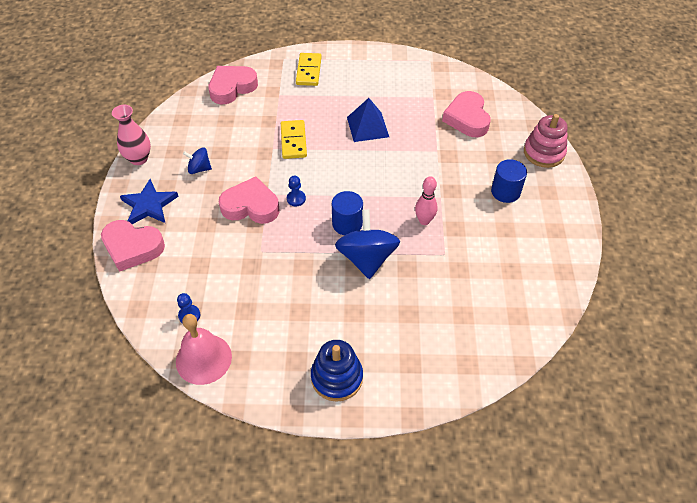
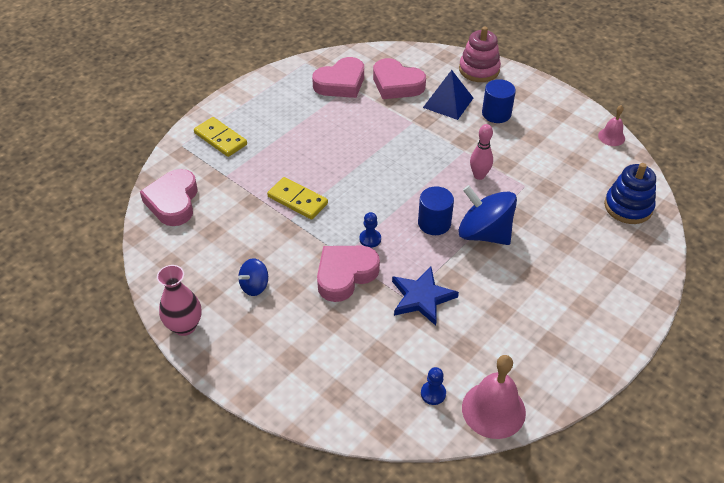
camera: 50 degrees left, 5 degrees down
pink heart [101,220,165,272] -> pink heart moved to [312,57,364,98]
blue star [120,179,179,224] -> blue star moved to [392,267,459,326]
blue stacking toy [311,340,363,402] -> blue stacking toy moved to [604,163,656,224]
blue pyramid [347,98,389,142] -> blue pyramid moved to [423,70,473,120]
none -> pink bell [598,105,625,146]

